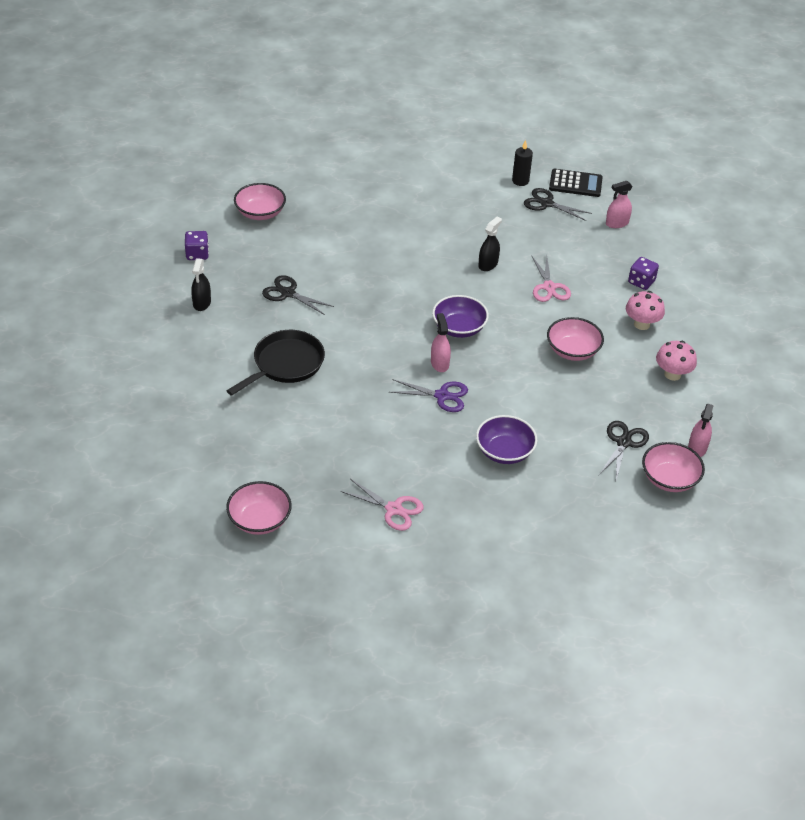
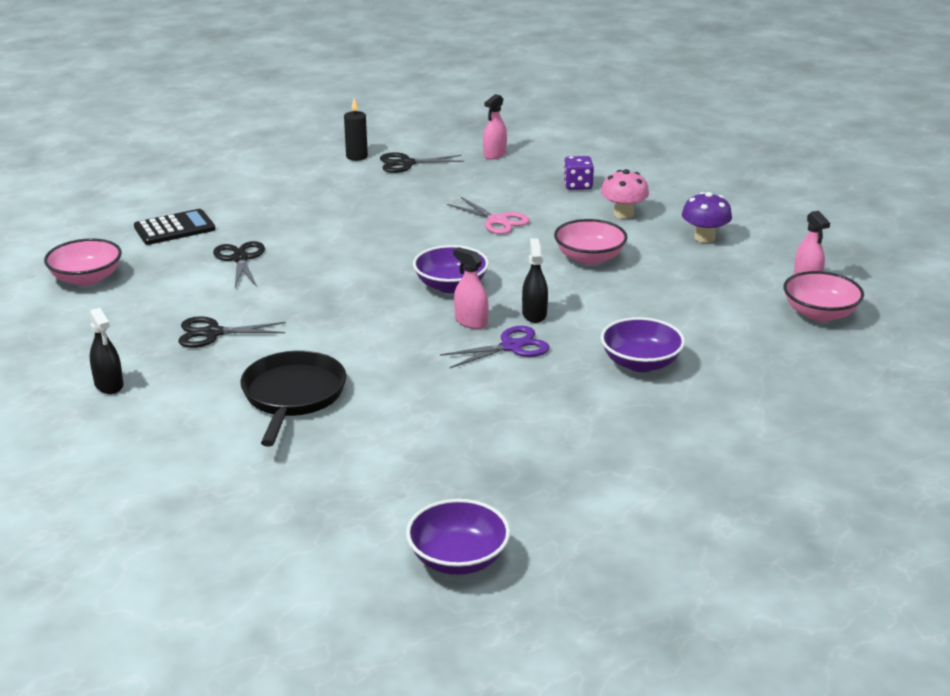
camera: 35 degrees left, 15 degrees down
purple dice [185,231,209,260] -> none
pink bowl [226,481,292,535] -> purple bowl [406,499,510,575]
pink scissors [340,479,424,531] -> none
black spray bottle [478,217,502,271] -> black spray bottle moved to [522,238,548,323]
black calculator [549,169,603,197] -> black calculator moved to [134,209,216,245]
black scissors [599,421,649,480] -> black scissors moved to [213,241,265,287]
pink mushroom [656,341,697,381] -> purple mushroom [682,192,732,243]

